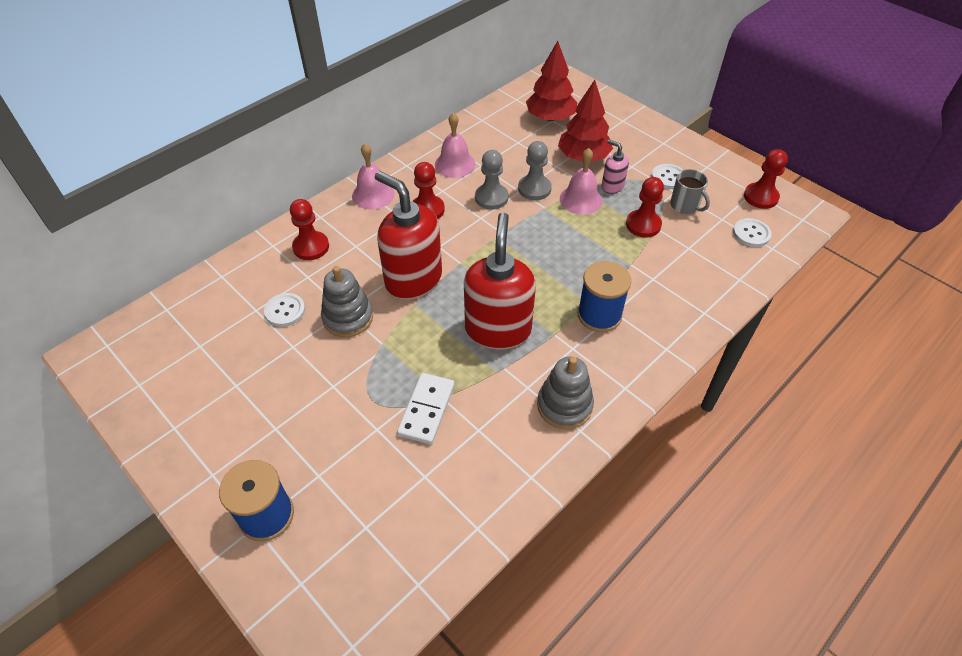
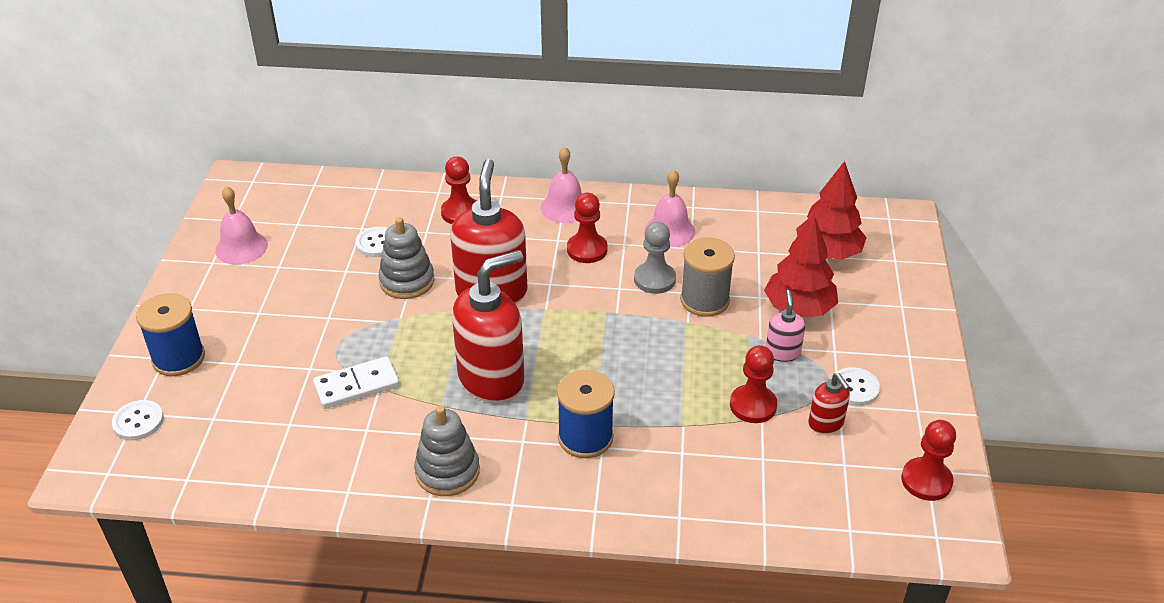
camera: 50 degrees right, 10 degrees down
grey pawn [518,141,552,200] -> grey spool [680,237,735,317]
pink bell [560,148,602,215] -> pink bell moved to [215,186,268,265]
grey mug [670,169,710,214] -> red soap dispenser [808,373,850,434]
white button [733,218,772,247] -> white button moved to [112,400,164,440]

